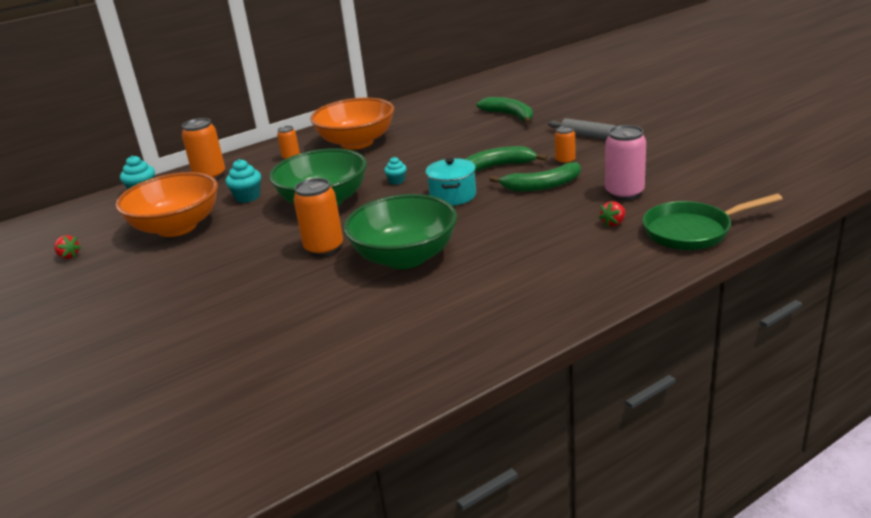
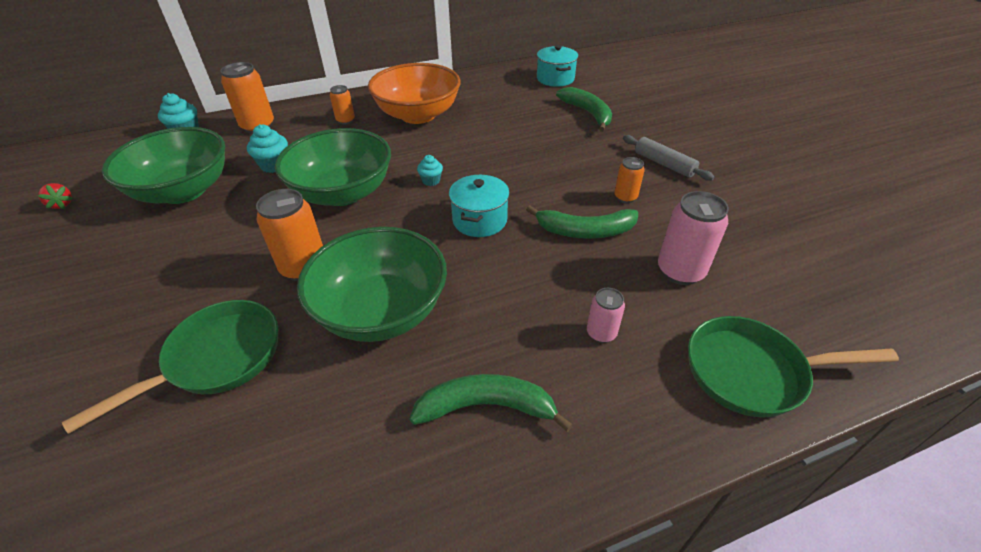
camera: 10 degrees right, 15 degrees up
orange bowl [116,172,218,237] -> green bowl [102,127,225,204]
green banana [466,146,547,173] -> green banana moved to [410,374,573,432]
red strawberry [599,201,625,227] -> none
none -> green pan [62,300,278,434]
none -> turquoise pot [537,45,578,87]
none -> pink can [587,288,625,343]

